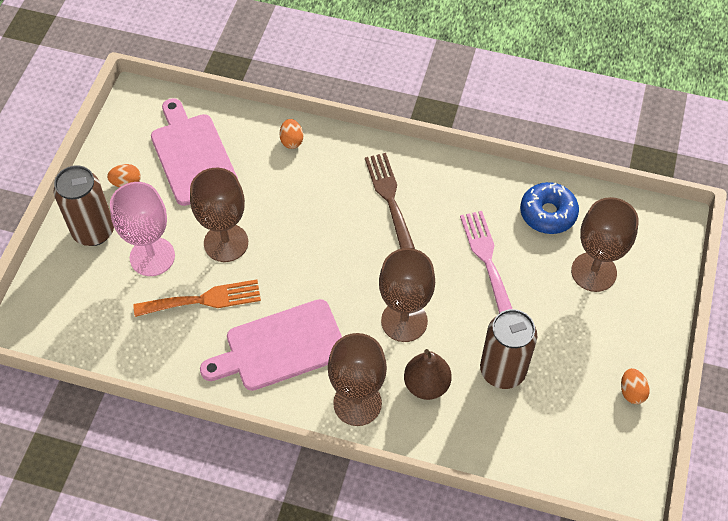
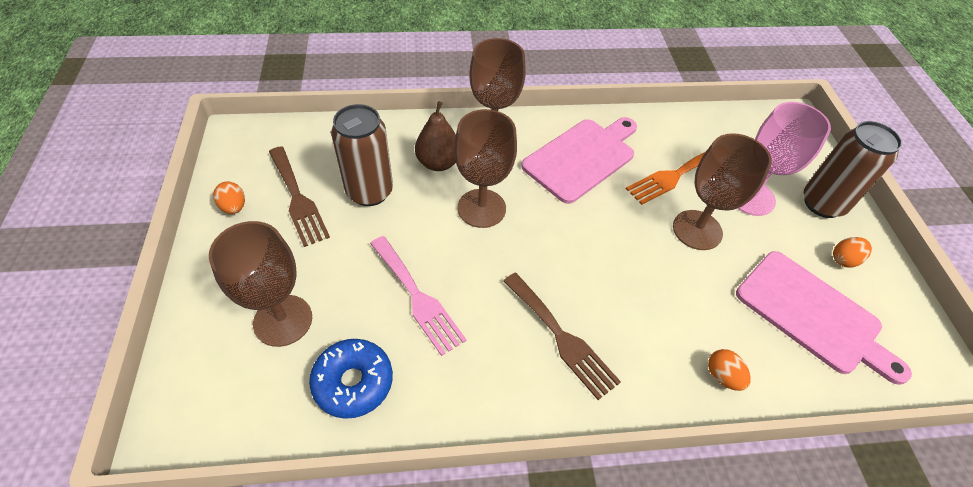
camera: 155 degrees right, 5 degrees down
none -> brown fork [269,146,330,247]

